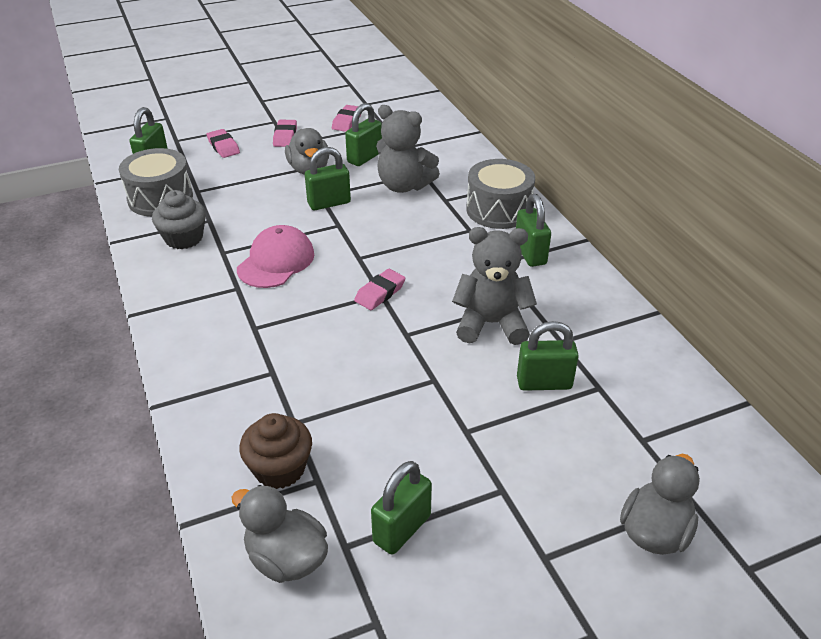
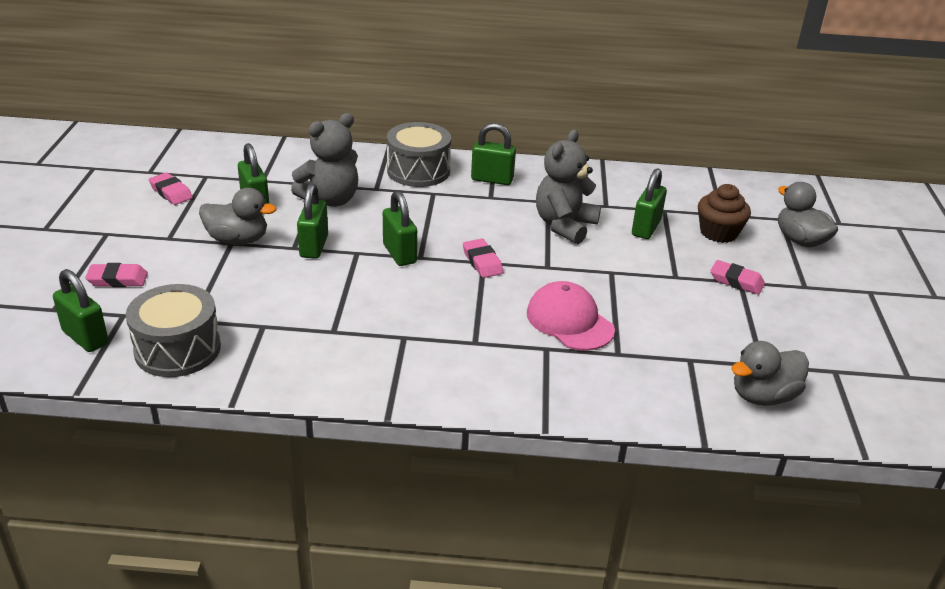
camera: 65 degrees left, 5 degrees down
grey cupcake [152,190,206,249] -> none
pink cap [237,225,314,288] -> pink cap moved to [527,281,615,351]
brown cupcake [239,413,312,489] -> brown cupcake moved to [698,184,751,243]
pink eraser [273,120,297,147] -> pink eraser moved to [710,260,765,295]
green padlock [371,461,432,555] -> green padlock moved to [383,191,417,266]

